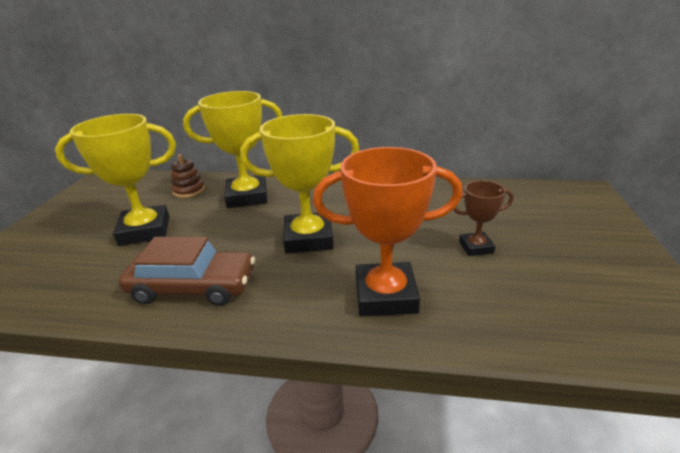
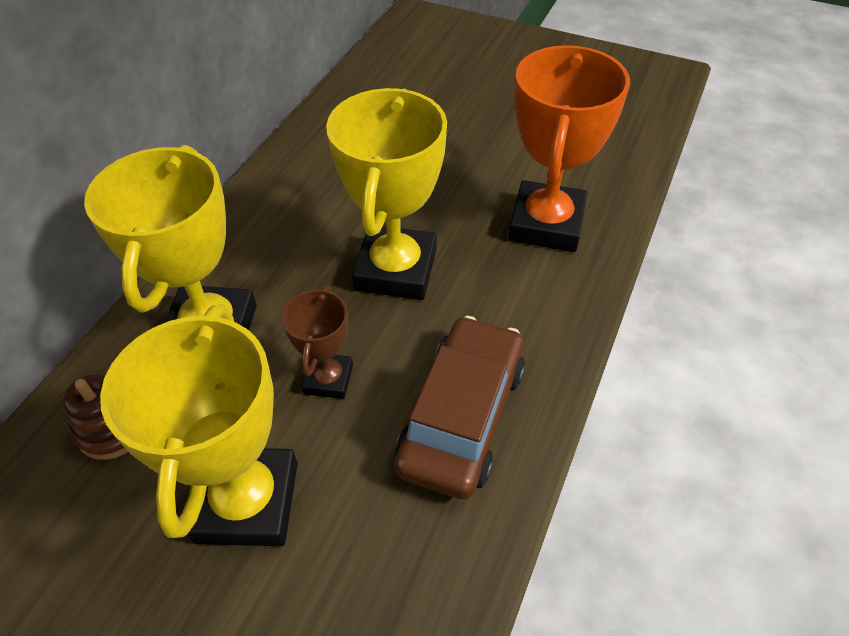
camera: 75 degrees left, 20 degrees up
brown trophy [453,180,513,256] -> brown trophy moved to [282,286,353,399]

